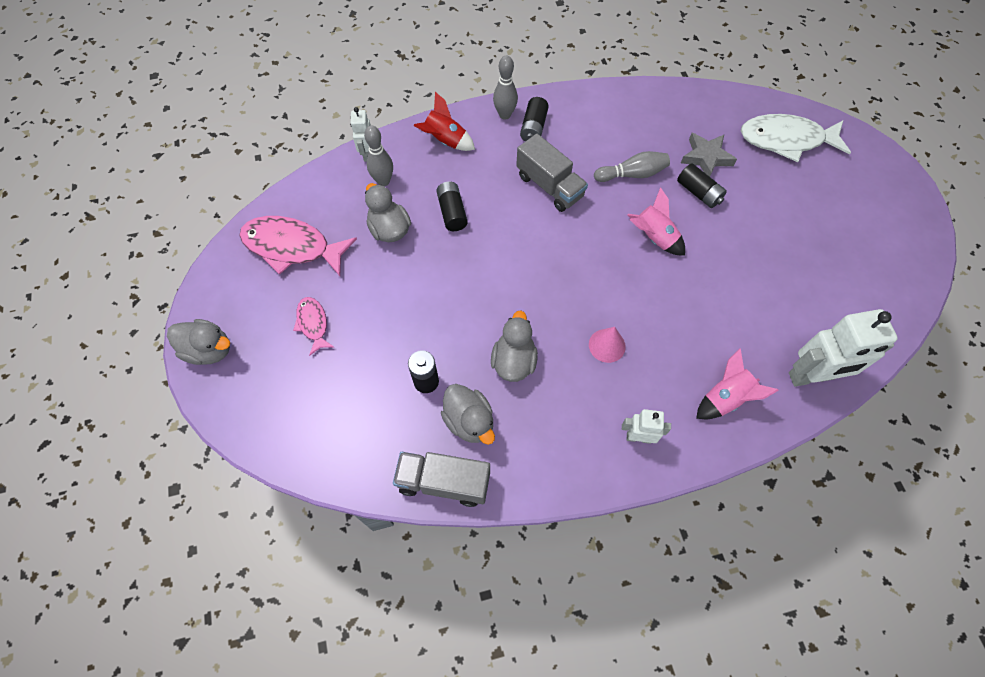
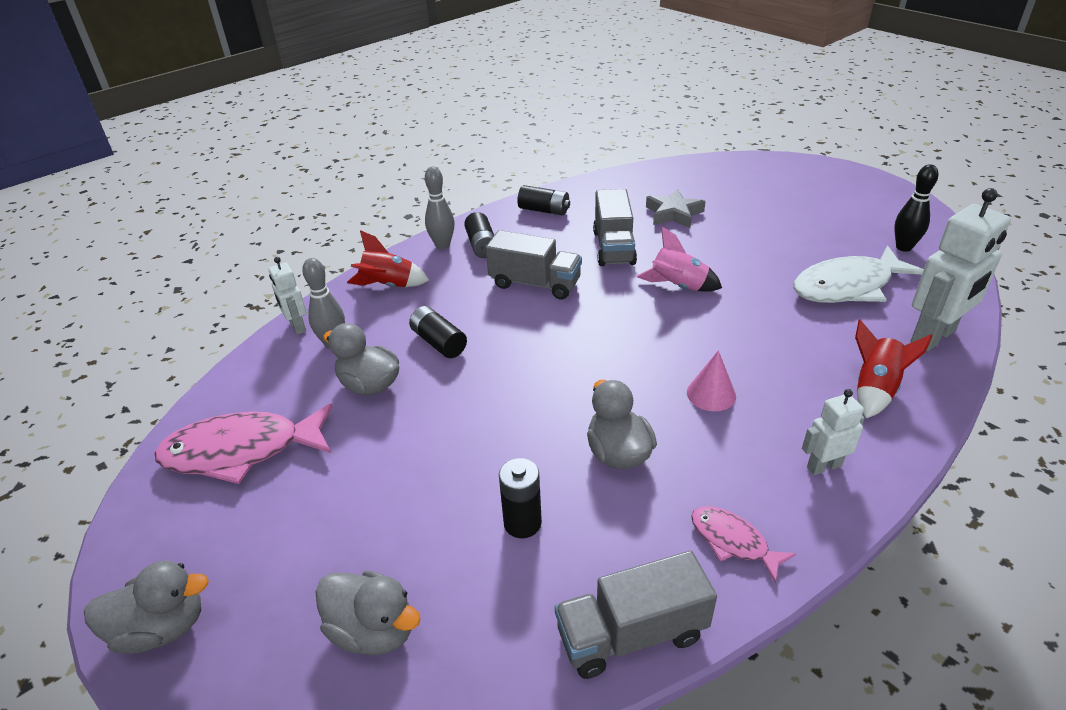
camera: 25 degrees left, 25 degrees down
pink fish [293,297,334,356] -> pink fish moved to [691,506,796,583]
grey duck [441,384,495,445] -> grey duck moved to [316,570,421,655]
grey bowling pin [594,151,670,182] -> grey truck [593,189,637,266]
black battery [677,163,727,208] -> black battery moved to [517,185,570,215]
pink rocket [696,349,779,419] -> red rocket [855,320,933,419]
white fish [741,114,851,162] -> white fish moved to [793,246,924,303]
none -> black bowling pin [894,164,938,252]

